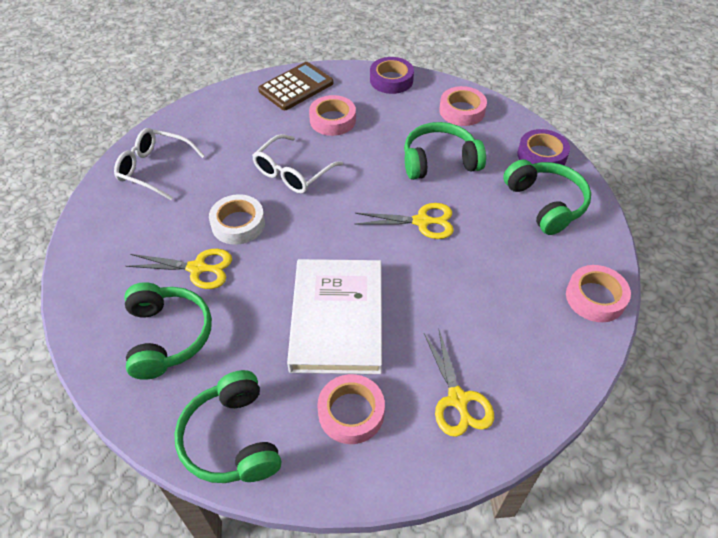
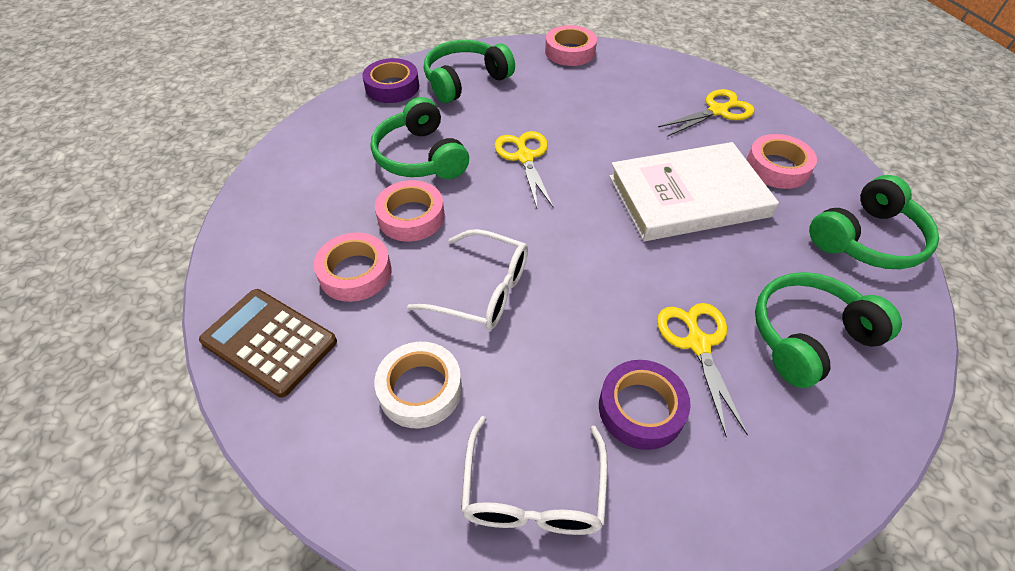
camera: 105 degrees left, 0 degrees up
white tape [209,194,265,245] -> white tape moved to [374,342,462,428]
purple tape [370,57,414,94] -> purple tape moved to [599,360,691,450]
pink tape [439,86,487,126] -> pink tape moved to [375,180,445,242]

